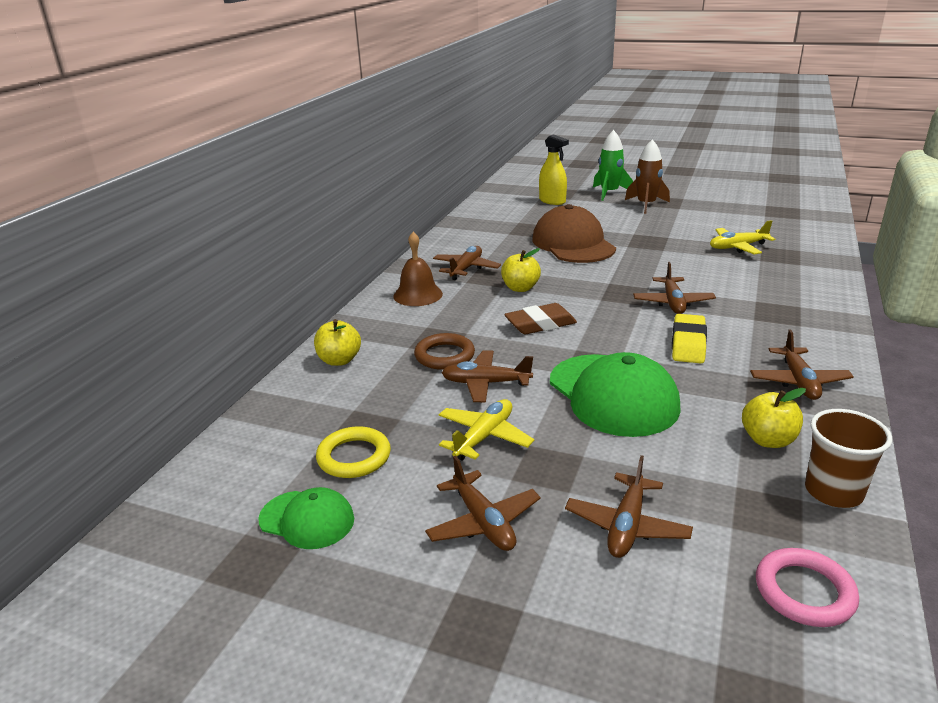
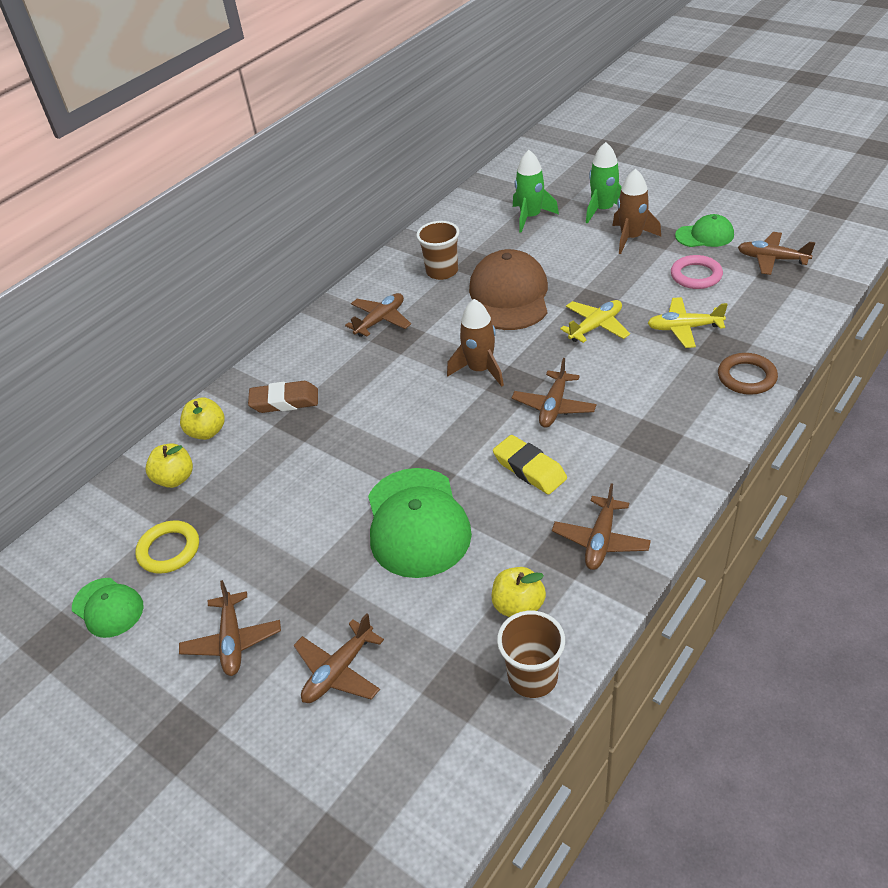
camera: 20 degrees right, 15 degrees up
brown bell [393,232,443,306] -> none
brown ring [414,333,475,370] -> brown ring moved to [718,353,778,395]
yellow plane [439,399,534,461] -> yellow plane moved to [560,300,630,343]
brown plane [441,350,533,403] -> brown plane moved to [738,232,816,275]
yellow apple [501,248,541,292] -> yellow apple moved to [145,443,193,488]
brown eraser [504,303,577,334] -> brown eraser moved to [248,381,318,413]
yellow spray bottle [539,134,569,205] -> green rocket [513,150,559,233]
yellow eraser [672,314,707,363] -> yellow eraser turned 75 degrees counterclockwise [493,435,567,494]
pink ring [756,548,859,627] -> pink ring moved to [671,255,723,289]
none -> brown cup [417,221,459,280]
none -> brown rocket [447,299,504,387]
none -> green cap [675,214,734,247]

